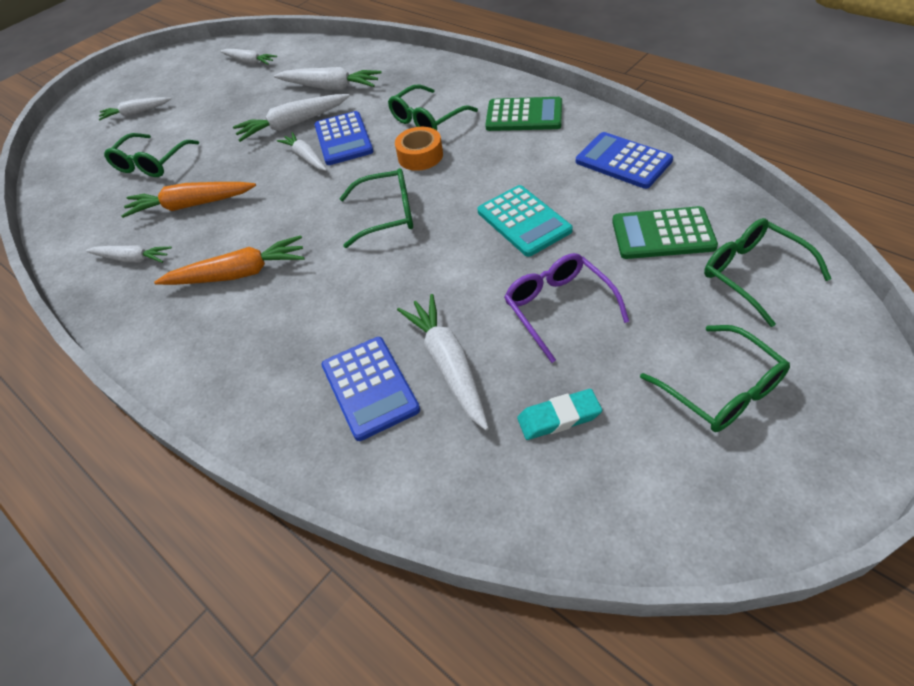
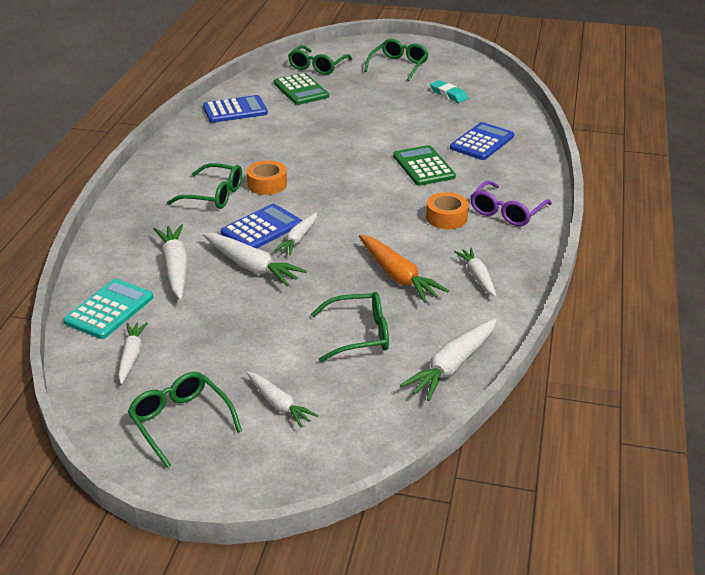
camera: 125 degrees left, 15 degrees down
orange carrot [154,235,305,285] -> orange tape [426,192,469,229]
green glasses [339,168,413,248] -> green glasses moved to [128,372,242,468]
white carrot [397,294,489,430] -> white carrot moved to [400,318,496,401]
turquoise calculator [477,185,573,257] -> turquoise calculator moved to [63,279,154,339]
green calculator [485,97,562,131] -> green calculator moved to [393,145,456,186]
purple glasses [504,253,629,363] -> purple glasses moved to [470,181,552,226]
blue calculator [576,132,673,189] -> blue calculator turned 120 degrees counterclockwise [203,95,268,123]

